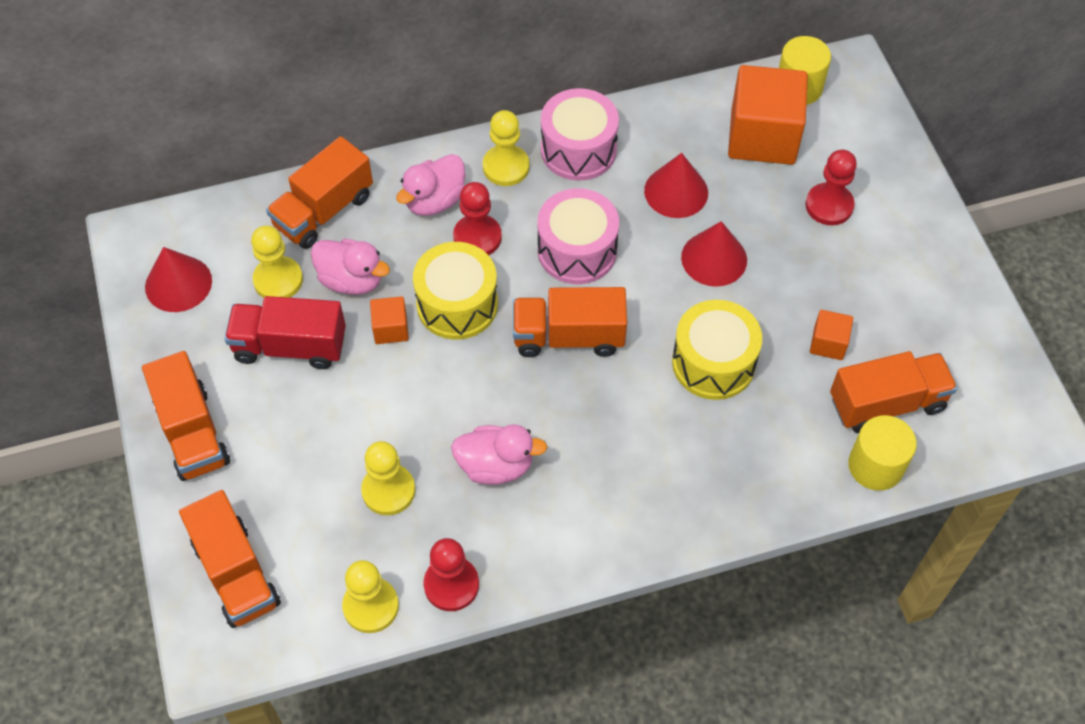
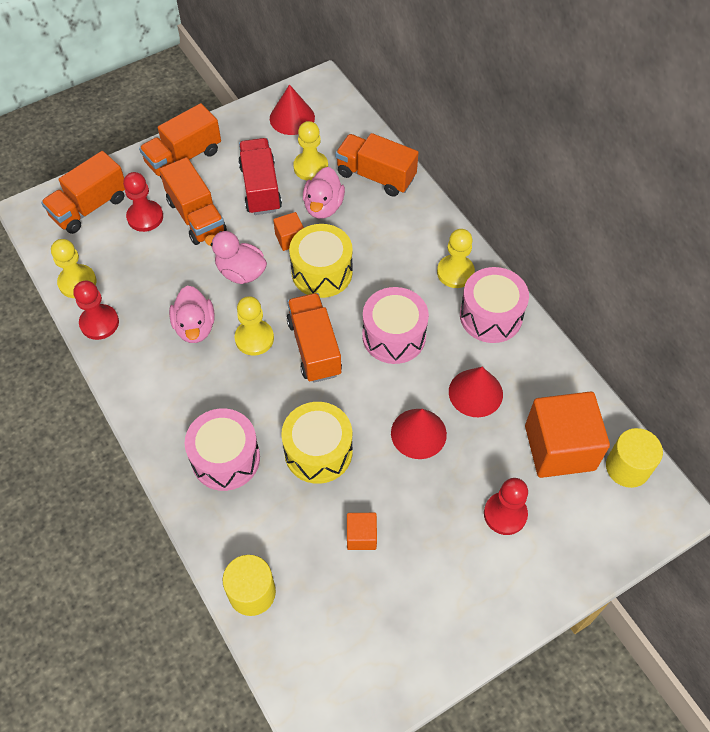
camera: 75 degrees right, 0 degrees up
yellow pawn [361,441,415,515] -> yellow pawn moved to [235,296,274,355]
pink duck [396,154,465,216] -> pink duck moved to [205,231,267,284]
red pawn [453,182,502,255] -> red pawn moved to [123,172,163,232]
orange truck [830,351,958,433] -> orange truck moved to [159,157,227,245]
none -> pink drum [185,409,260,491]

